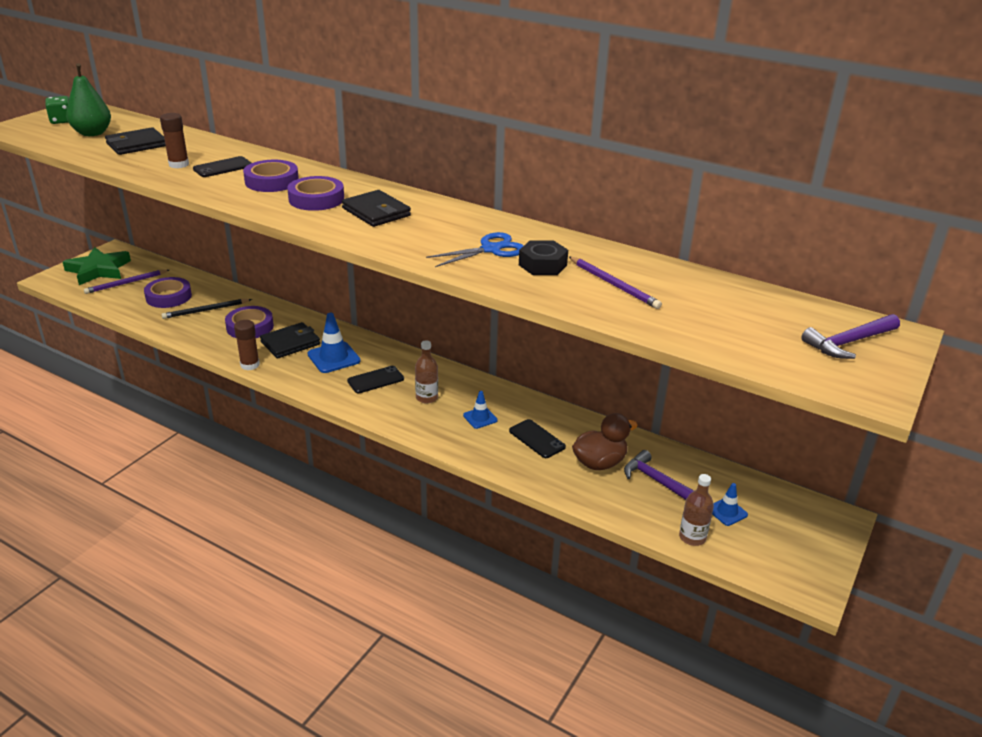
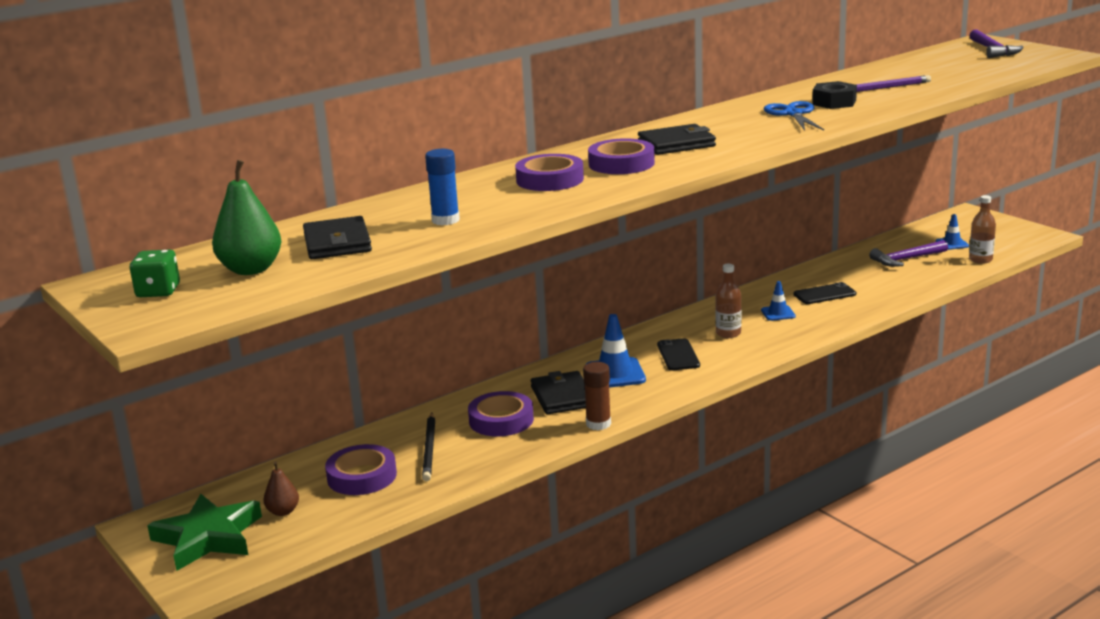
camera: 65 degrees left, 10 degrees down
purple pencil [84,270,169,294] -> brown pear [264,461,299,516]
brown glue stick [160,113,189,168] -> blue glue stick [425,149,460,225]
black phone [193,156,251,177] -> none
brown duck [572,413,638,470] -> none

